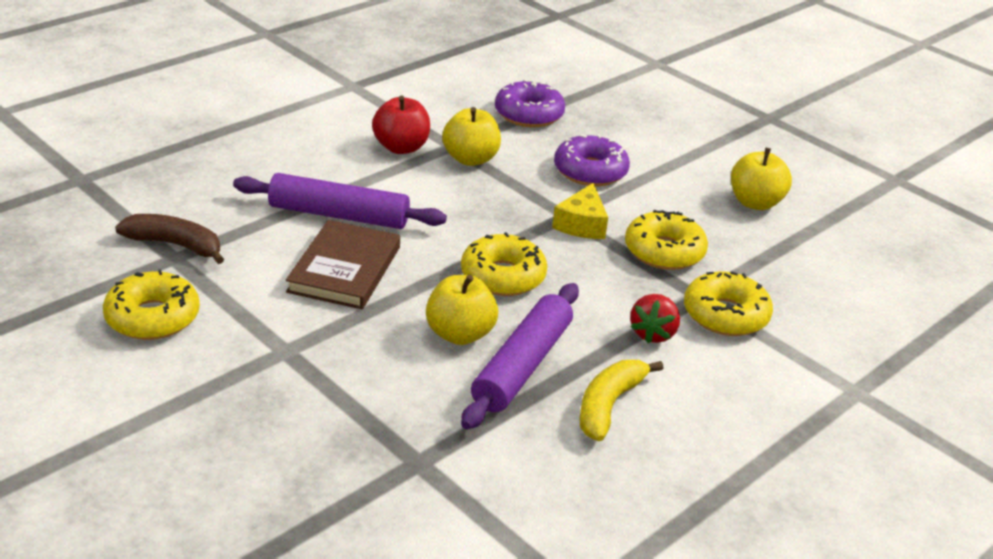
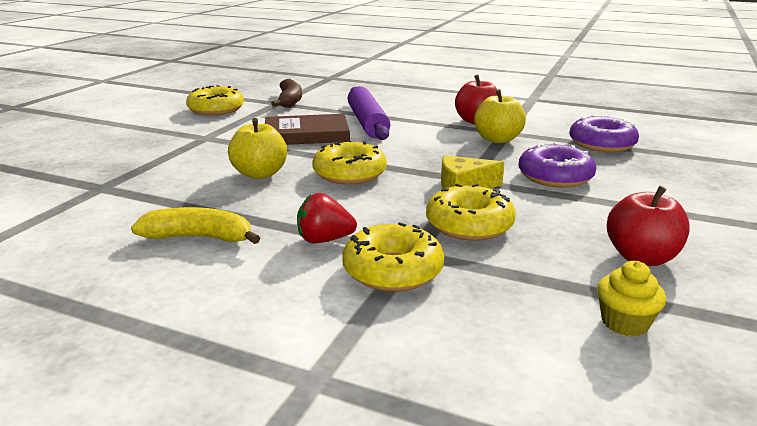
camera: 70 degrees right, 10 degrees down
purple rolling pin [461,283,579,430] -> none
yellow apple [731,148,792,210] -> red apple [607,186,690,266]
none -> yellow cupcake [597,261,666,336]

